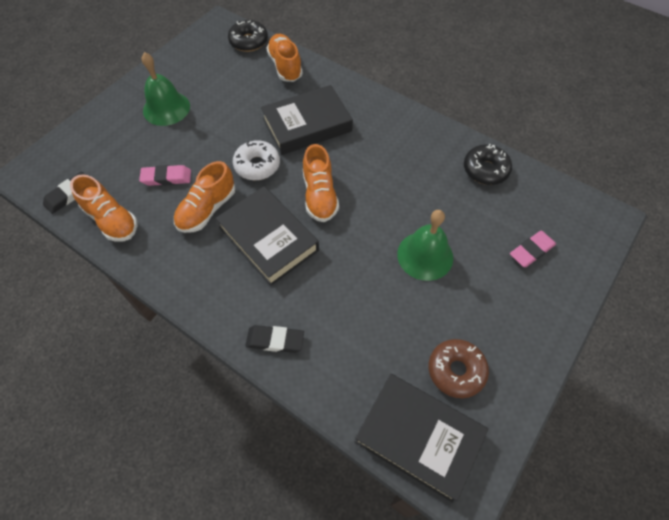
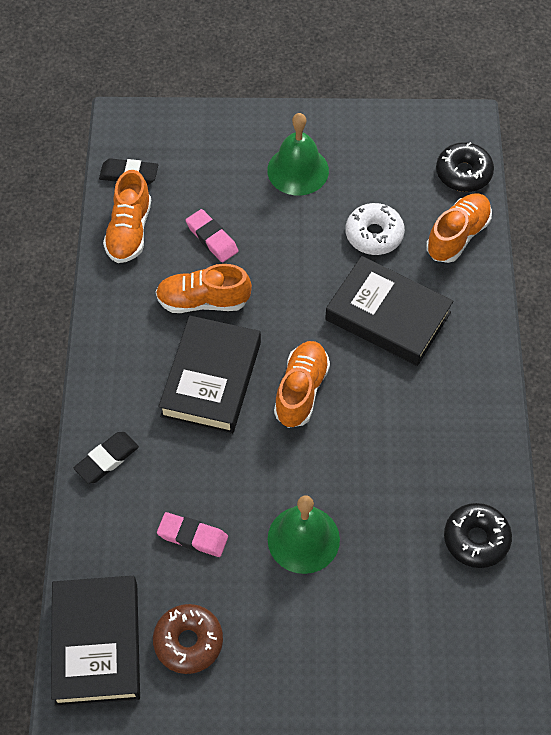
camera: 55 degrees right, 0 degrees up
white donut [233,140,280,180] -> white donut moved to [346,203,405,255]
black eraser [245,325,304,353] -> black eraser turned 75 degrees clockwise [74,432,139,484]
orange shoe [303,144,339,222] -> orange shoe turned 150 degrees clockwise [274,341,330,428]
pink eraser [510,231,556,267] -> pink eraser moved to [157,512,228,557]

